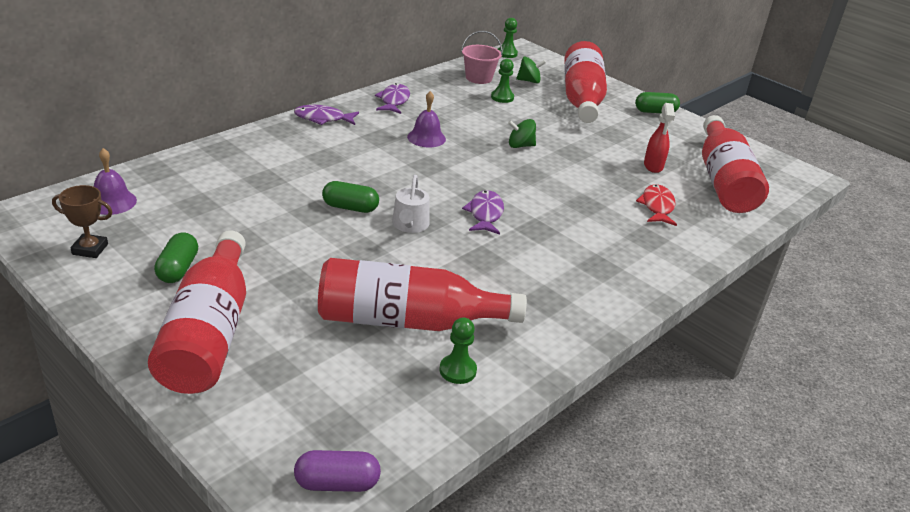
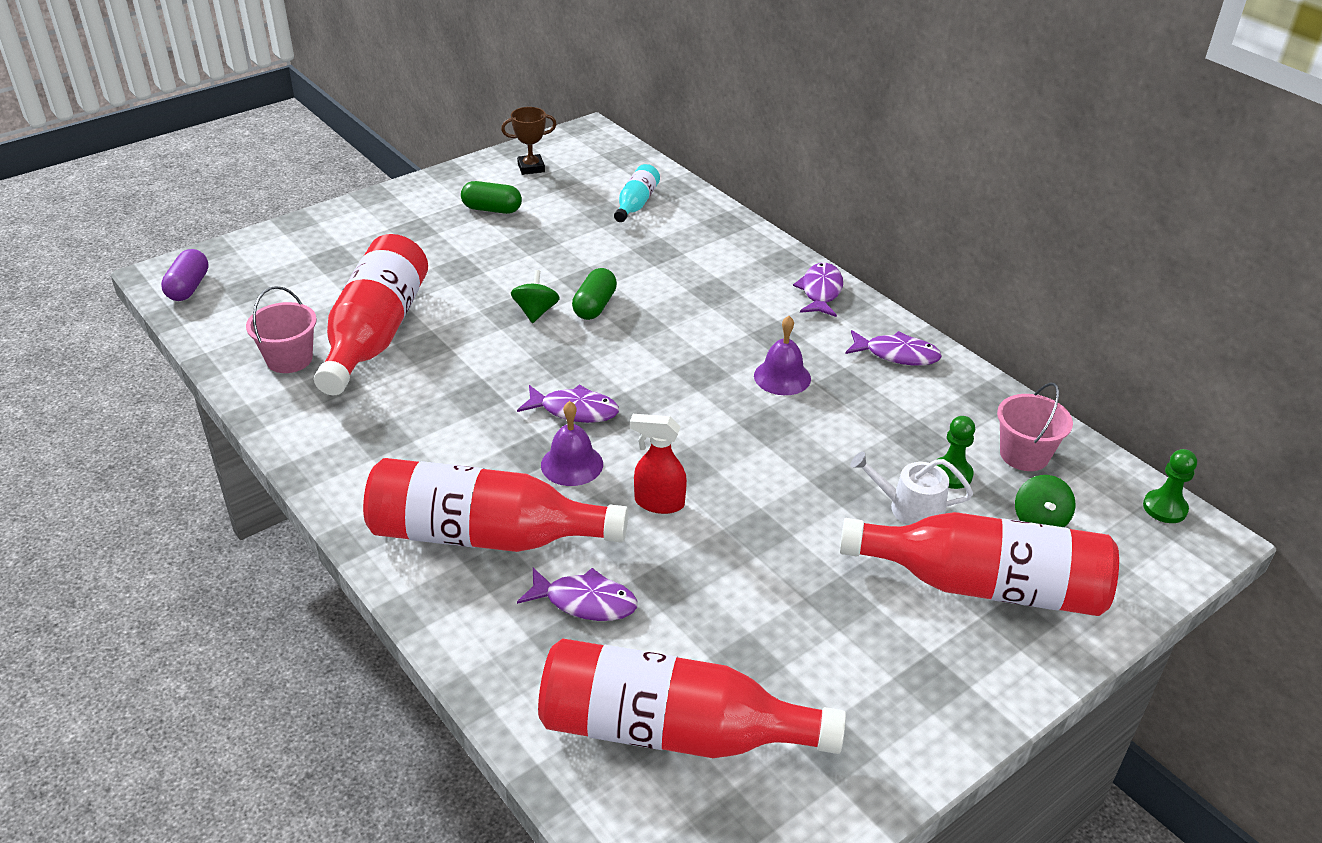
camera: 100 degrees right, 5 degrees up
brown trophy [52,185,113,258] -> brown trophy turned 60 degrees clockwise [501,107,557,175]
purple bell [94,148,137,215] -> purple bell moved to [541,401,603,486]
red bottle [148,230,246,394] -> red bottle moved to [363,458,628,552]
white watering can [392,175,429,233] -> white watering can moved to [850,452,973,525]
green pawn [440,317,477,384] -> pink bucket [246,286,317,373]
green spinning top [508,119,536,148] -> green spinning top moved to [511,270,560,323]
green capsule [635,92,680,113] -> none
red fish [636,184,677,226] -> purple fish [517,568,638,621]
red spray bottle [644,103,675,173] -> red spray bottle moved to [630,414,687,514]
none -> turquoise bottle [614,164,660,222]

